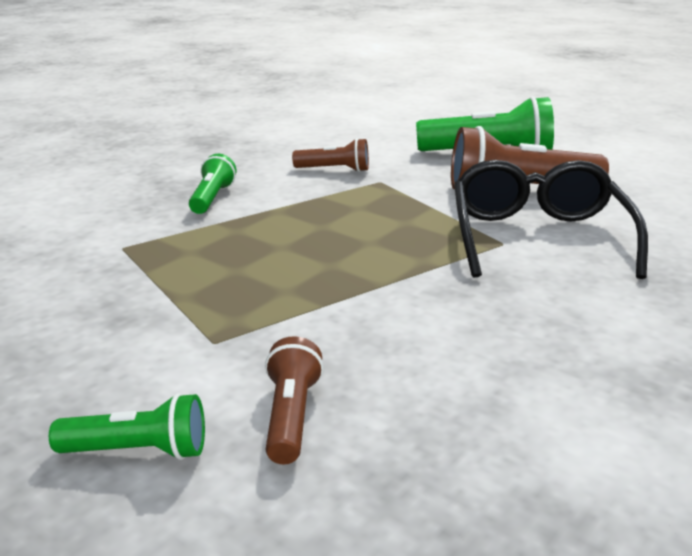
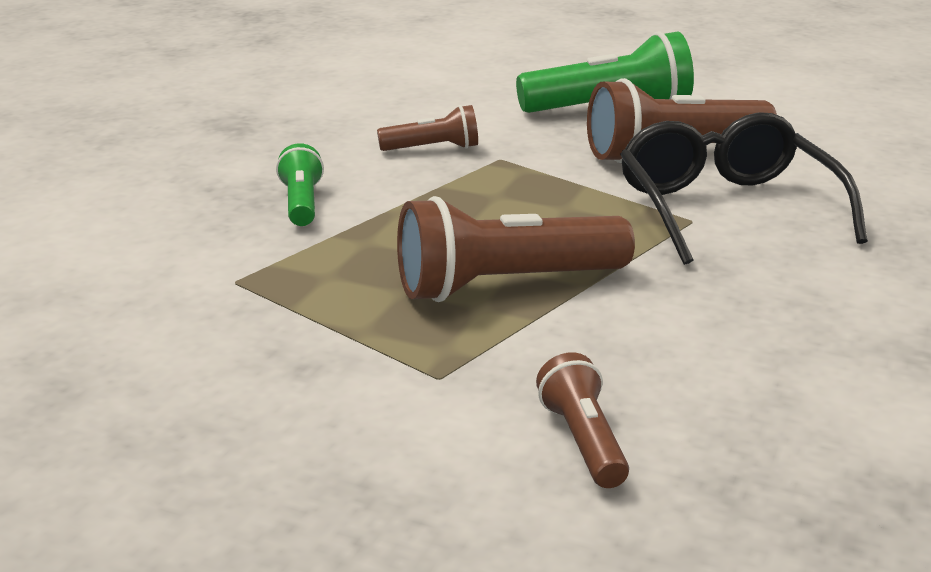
camera: 15 degrees left, 0 degrees up
green flashlight [49,393,205,460] -> none
none -> brown flashlight [397,196,635,302]

